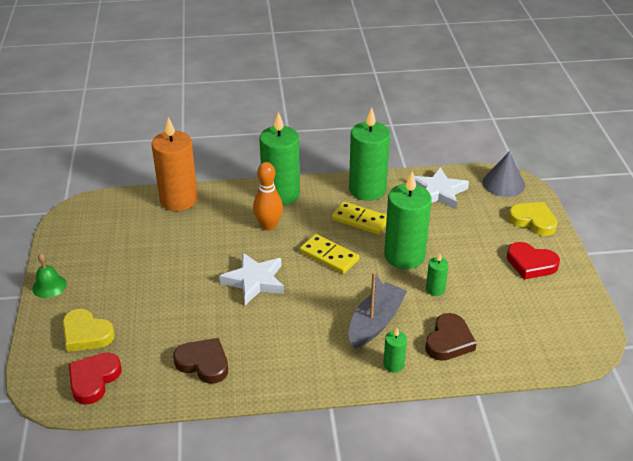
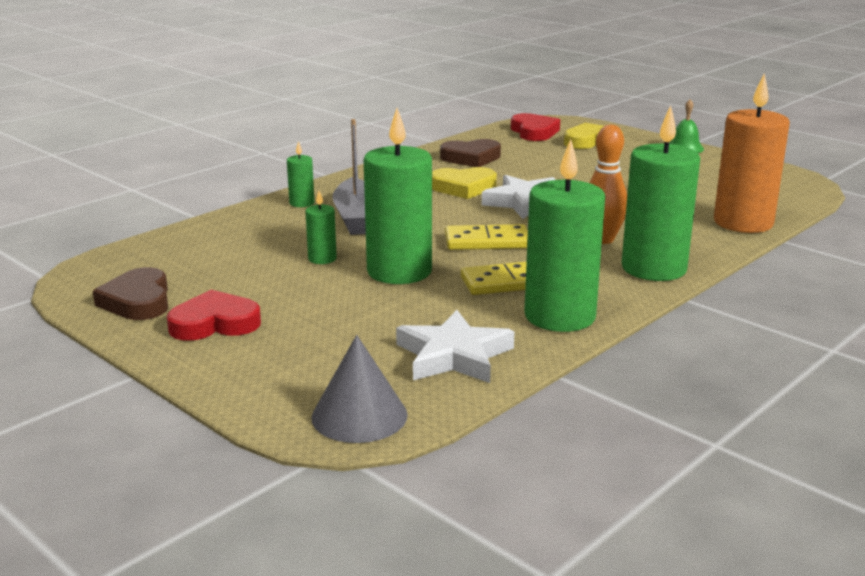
camera: 140 degrees right, 15 degrees down
brown heart [425,313,477,361] -> brown heart moved to [93,267,168,320]
yellow heart [508,202,558,236] -> yellow heart moved to [432,167,497,199]

